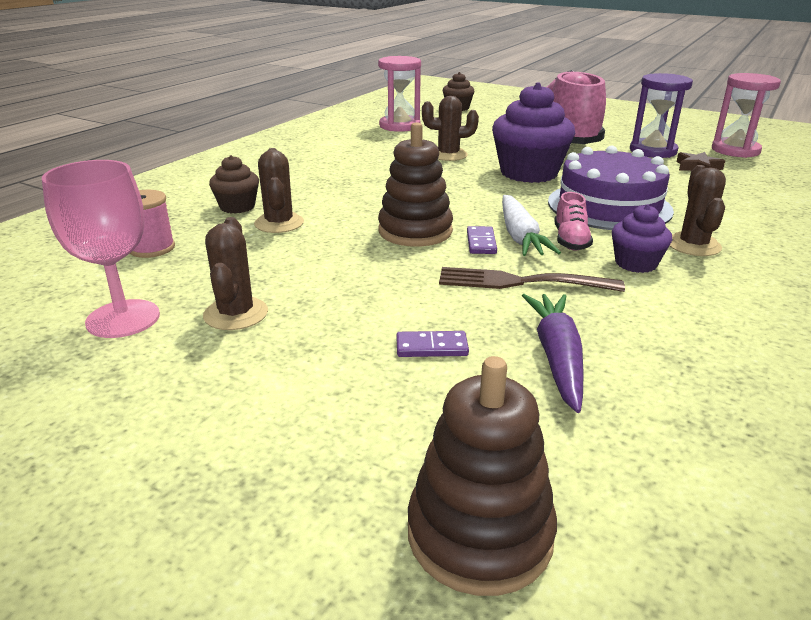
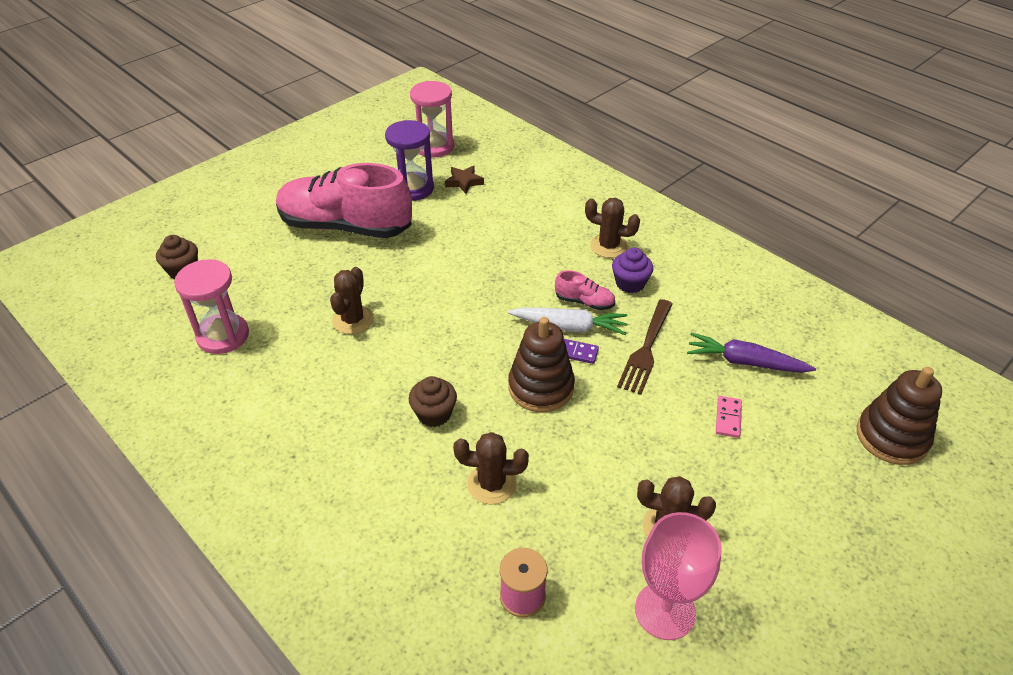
camera: 75 degrees left, 15 degrees up
brown cupcake [209,155,259,214] -> brown cupcake moved to [409,376,457,427]
purple domino [396,331,469,357] -> pink domino [716,396,742,438]
purple cupcake [492,82,575,183] -> none
purple cake [548,146,674,230] -> none

